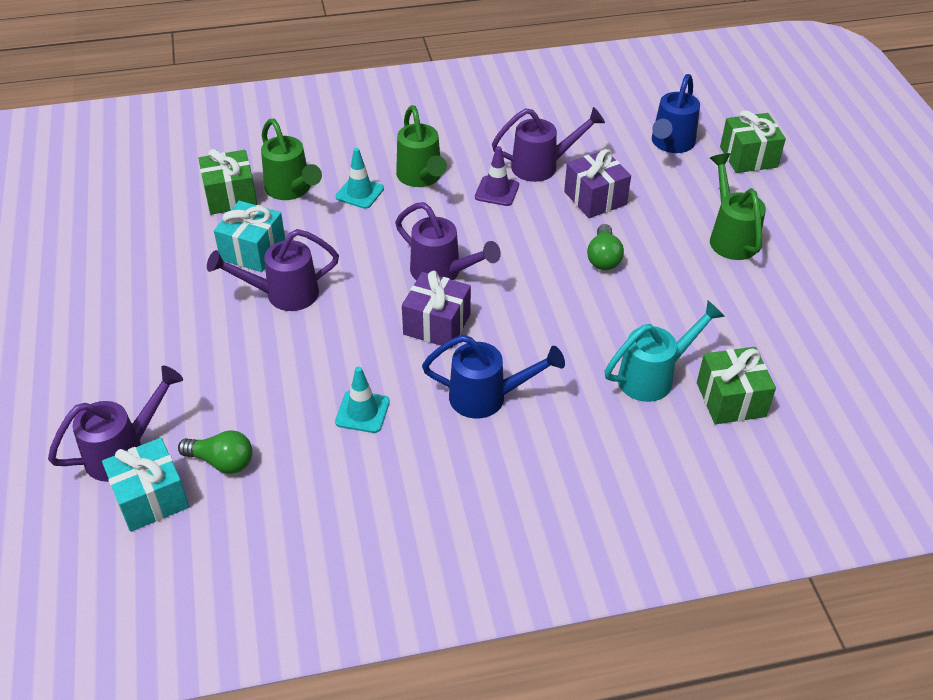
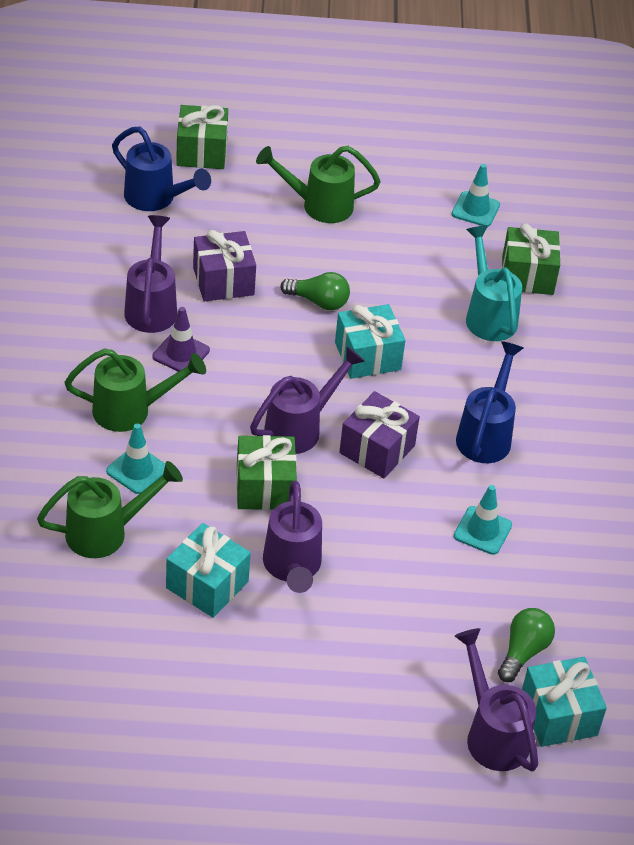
camera: 80 degrees left, 0 degrees up
green gift [198,149,257,215] -> green gift moved to [236,435,297,510]
none -> turquoise gift [335,304,406,379]
none -> turquoise traffic cone [452,164,500,226]

